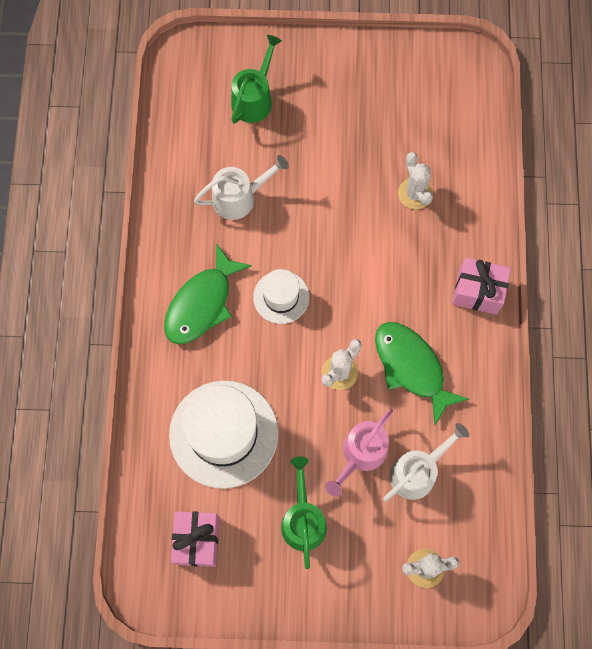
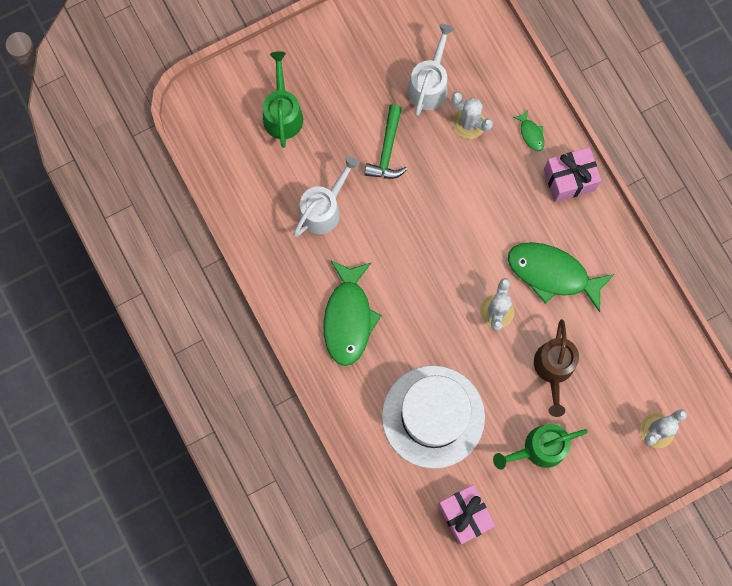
camera: 30 degrees left, 5 degrees up
white hat [253,269,309,324] -> none
green watering can [281,456,327,569] -> green watering can turned 75 degrees counterclockwise [493,424,588,470]
pink watering can [325,409,393,497] -> brown watering can [534,319,579,417]
white watering can [383,423,469,502] -> white watering can moved to [408,24,454,116]
none -> green hammer [364,104,408,179]
none -> green fish [513,110,544,151]

